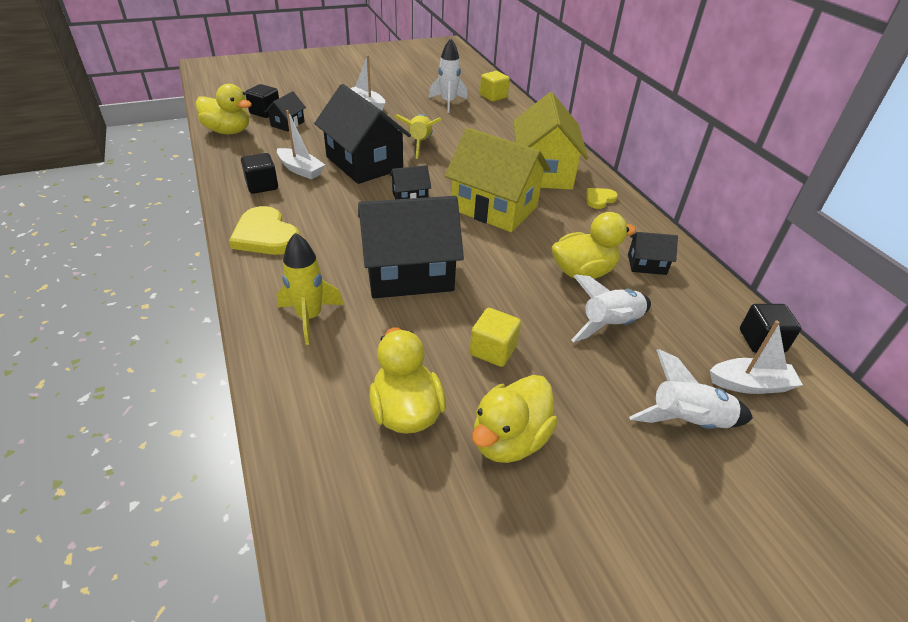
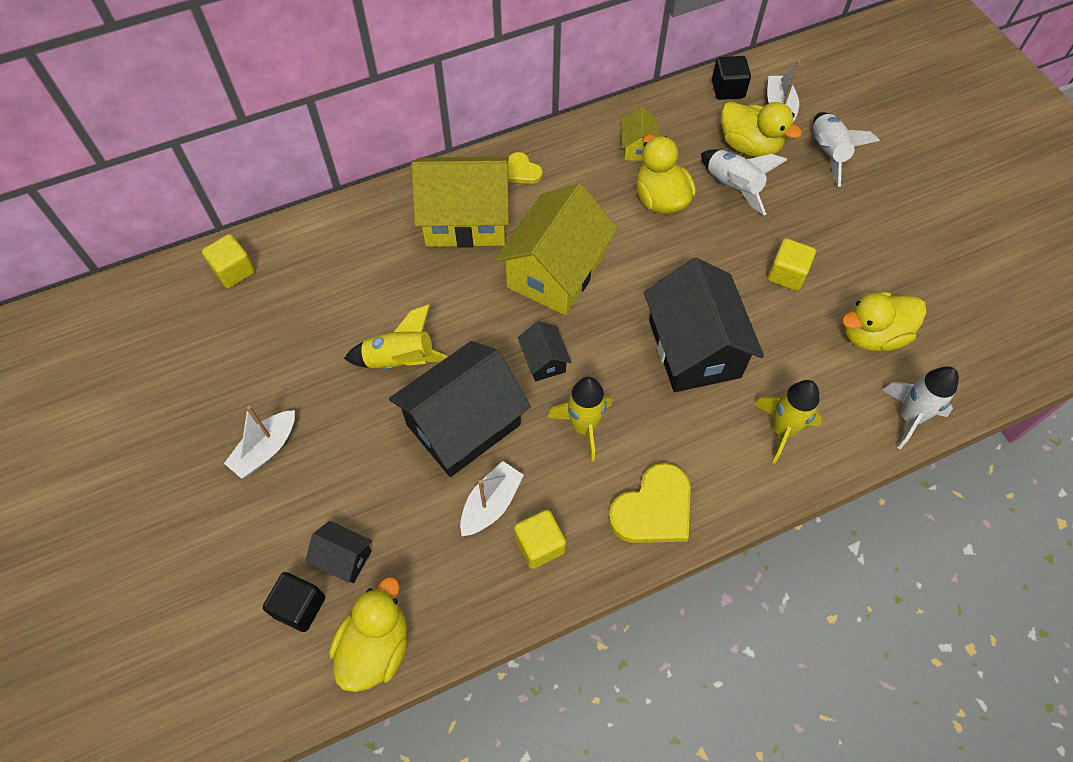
camera: 90 degrees left, 20 degrees up
black cube [241,153,278,194] -> yellow cube [514,510,566,569]
white rocket [429,38,468,113] -> white rocket moved to [882,366,959,449]
yellow duck [472,375,558,463] -> yellow duck moved to [721,101,802,157]
black house [628,232,678,275] -> yellow house [622,107,658,161]
none -> yellow rocket [547,377,612,462]

